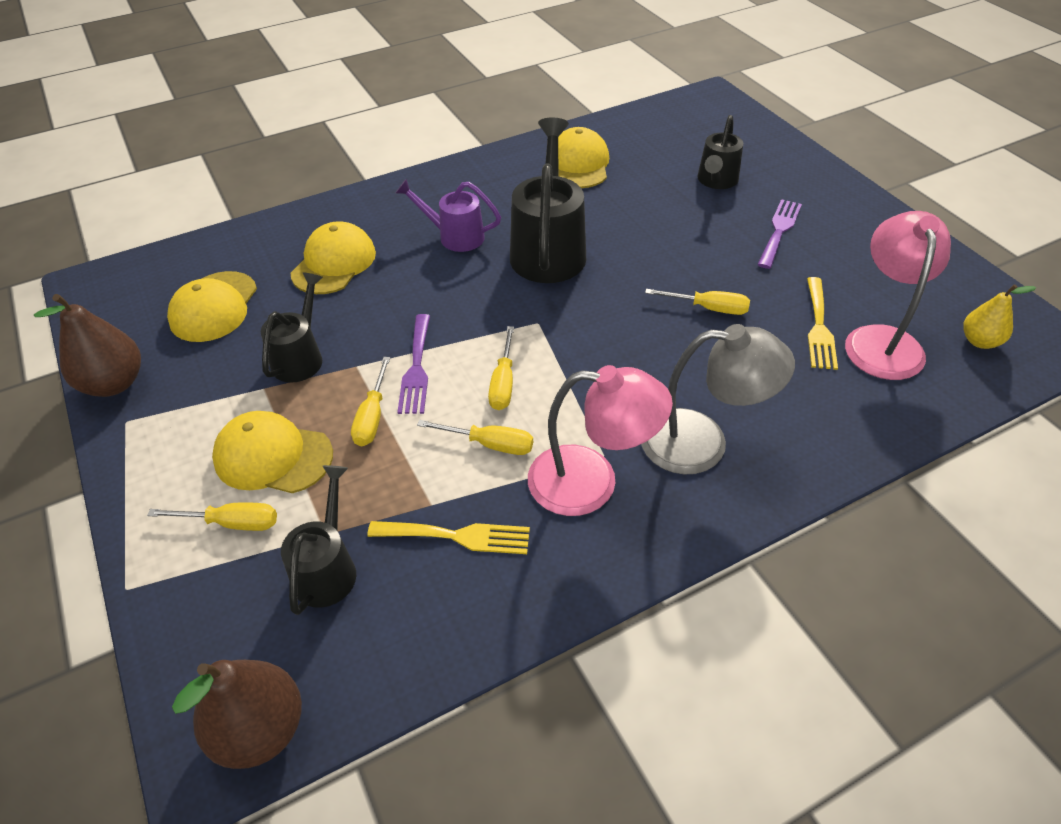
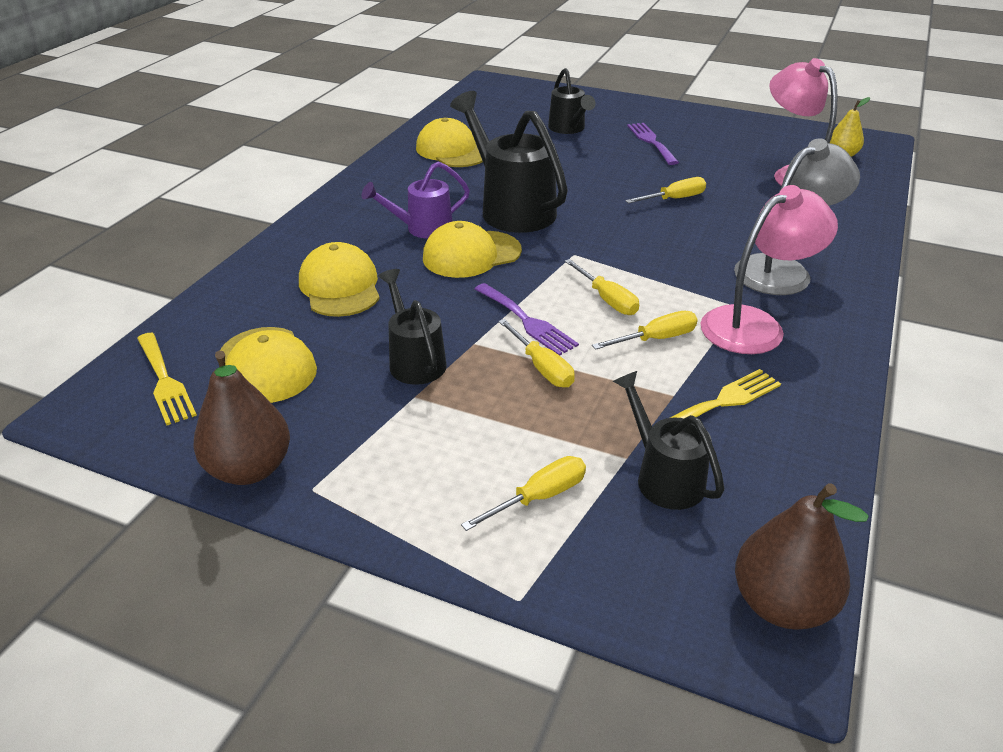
camera: 40 degrees left, 10 degrees down
yellow cap [212,411,333,493] -> yellow cap moved to [423,221,522,278]
yellow fork [807,277,838,370] -> yellow fork moved to [137,333,197,425]

